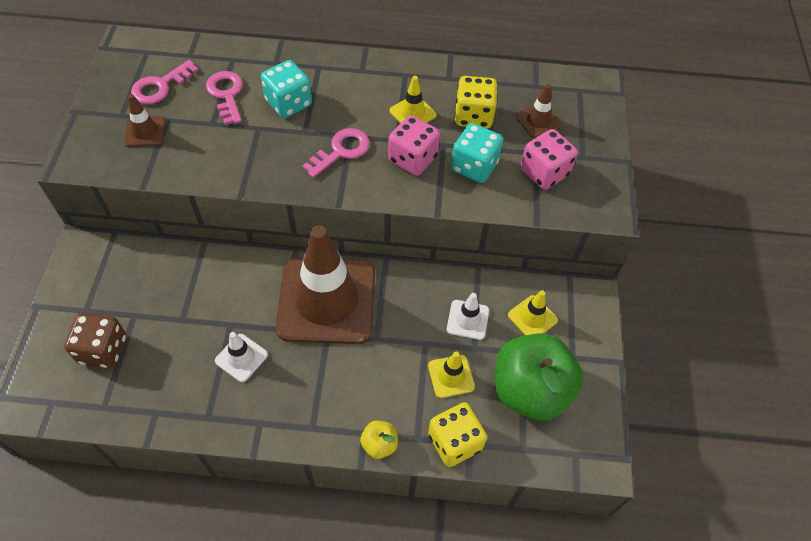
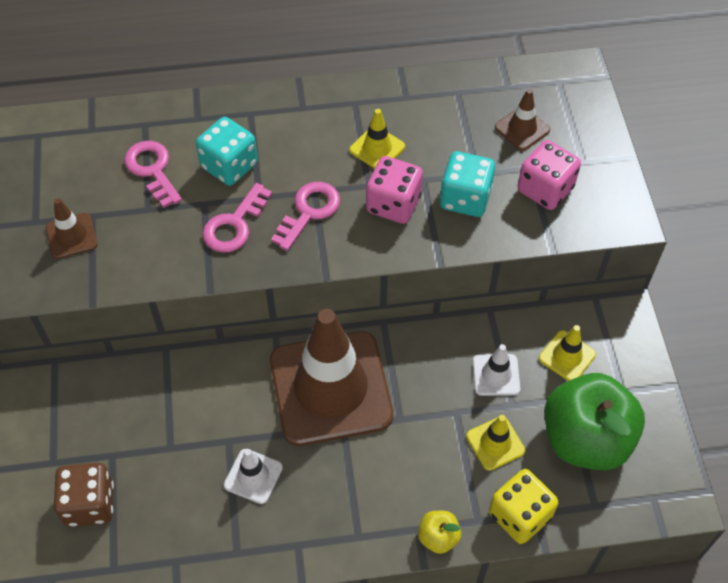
camera: 10 degrees left, 0 degrees up
pink key [131,60,199,104] -> pink key moved to [202,183,272,253]
yellow dice [455,76,498,128] -> none

